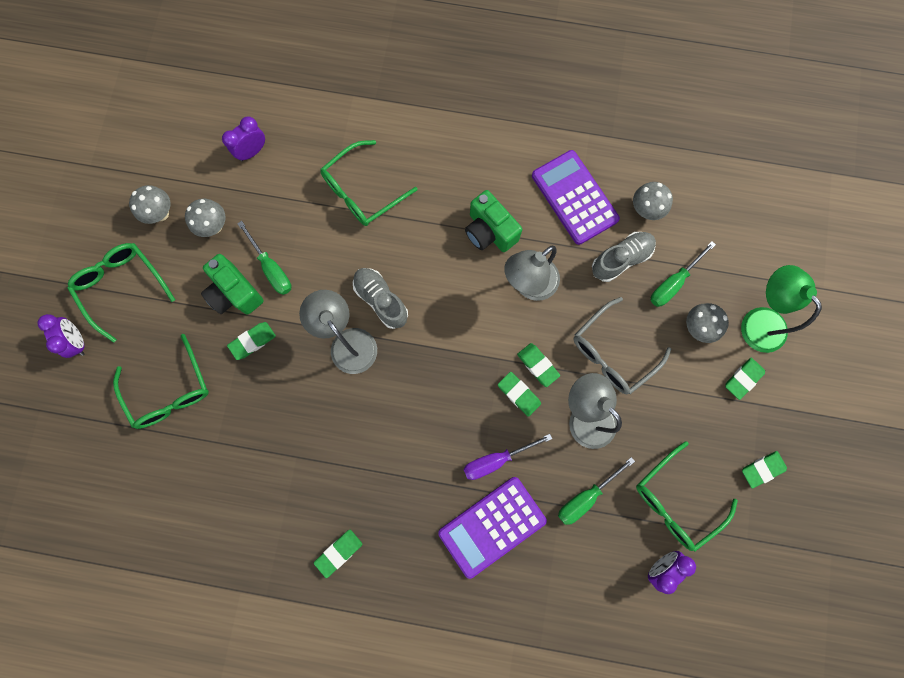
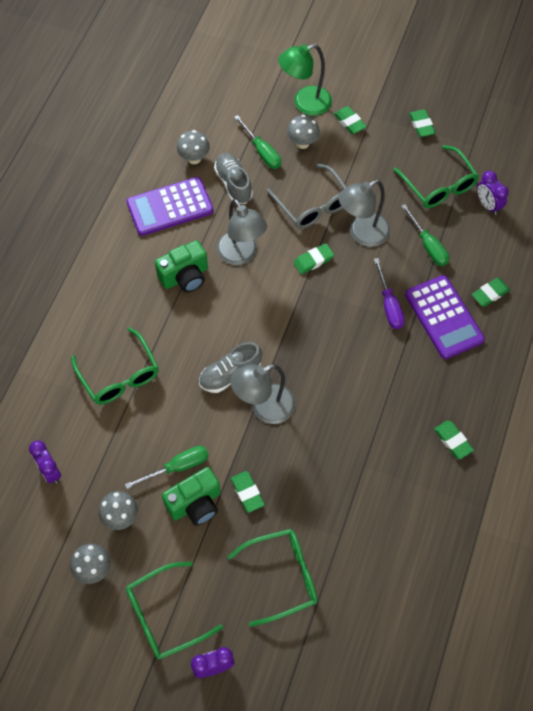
camera: 80 degrees left, 15 degrees down
green eraser [498,372,541,417] -> green eraser moved to [472,278,510,307]

